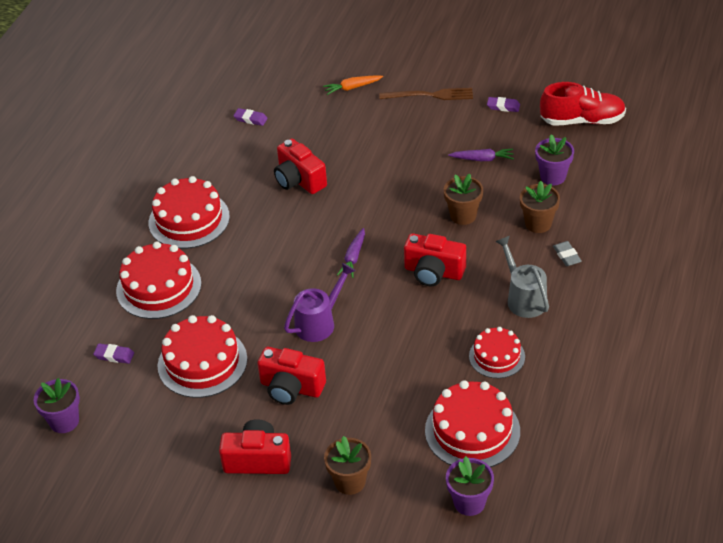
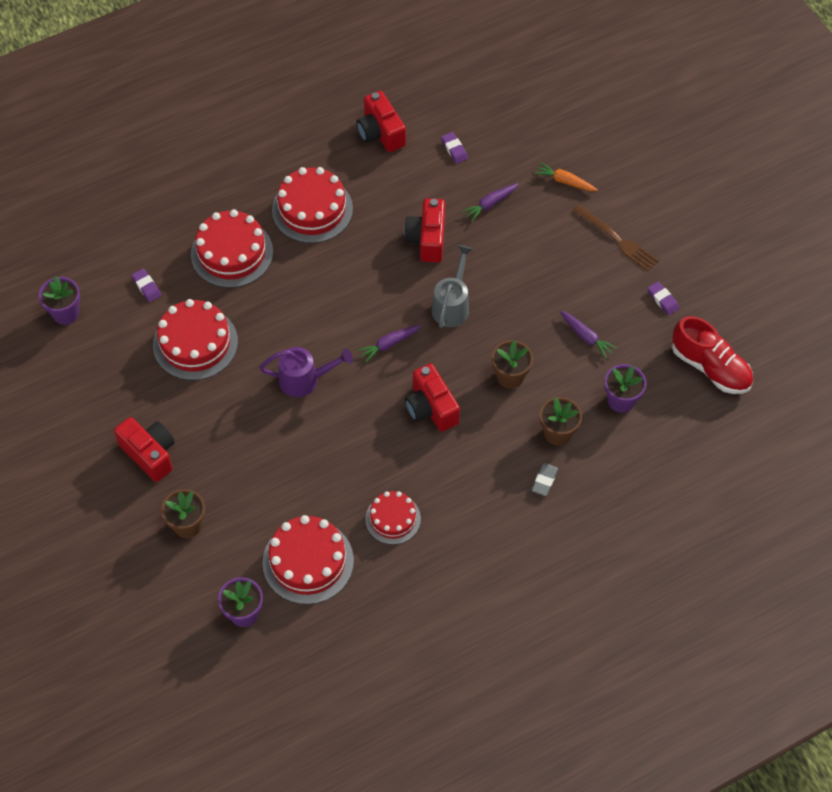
camera: 40 degrees right, 15 degrees up
red camera [257,347,326,405] -> red camera moved to [356,91,406,152]
grey watering can [495,236,549,318] -> grey watering can moved to [432,245,473,328]
none -> purple carrot [462,183,519,222]

